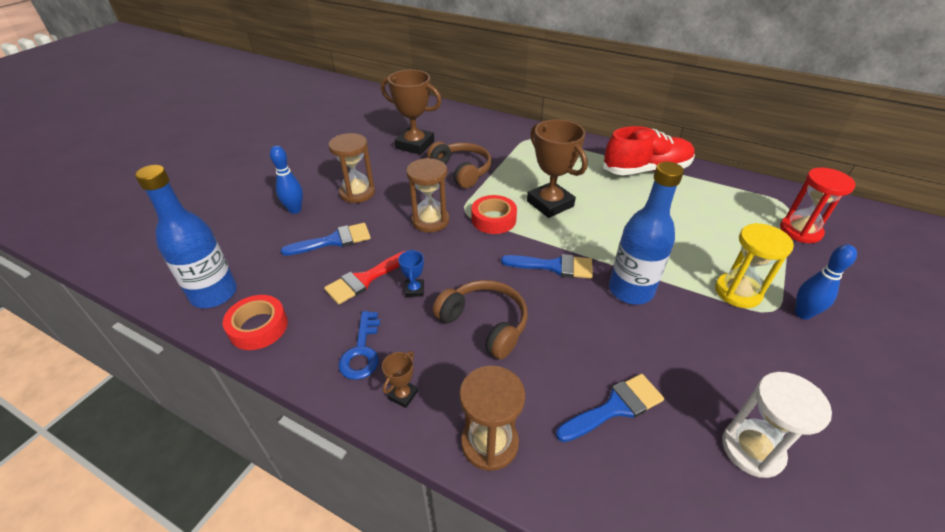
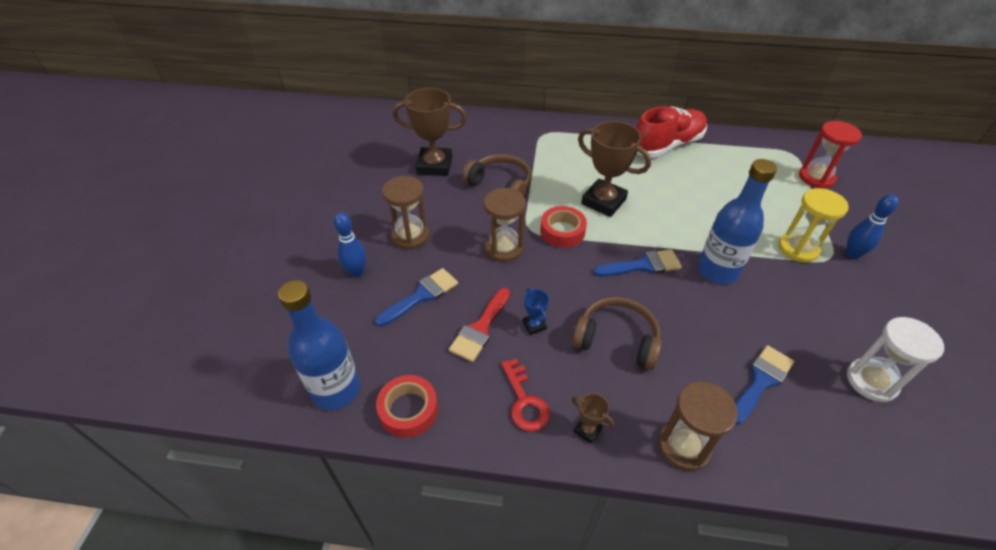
camera: 20 degrees left, 5 degrees up
blue key [338,311,380,380] -> red key [501,358,550,432]
brown trophy [382,351,418,408] -> brown trophy turned 60 degrees counterclockwise [572,393,614,444]

